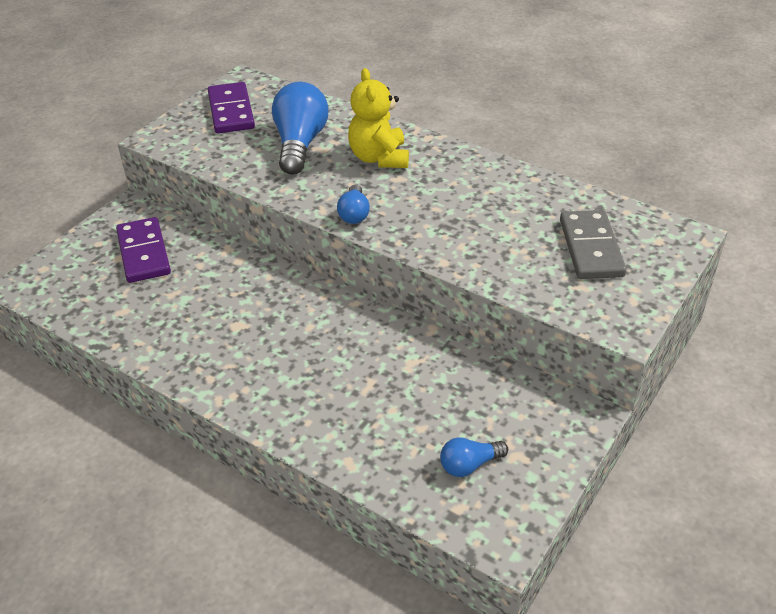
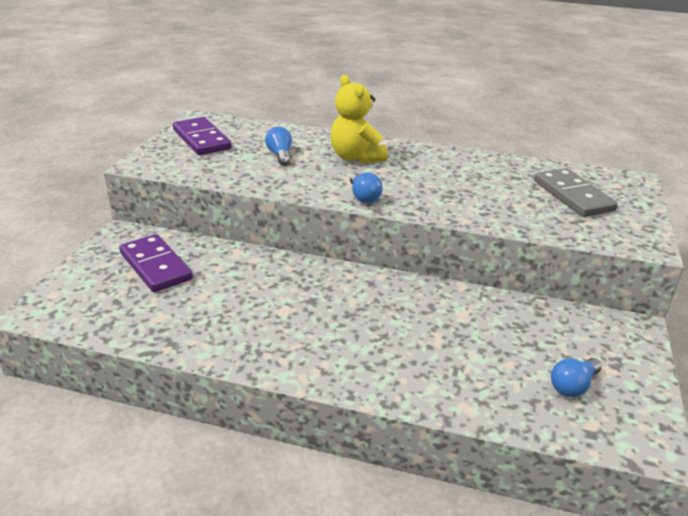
camera: 20 degrees left, 10 degrees down
blue light bulb [272,82,329,175] -> blue light bulb [265,127,292,166], size x0.52

